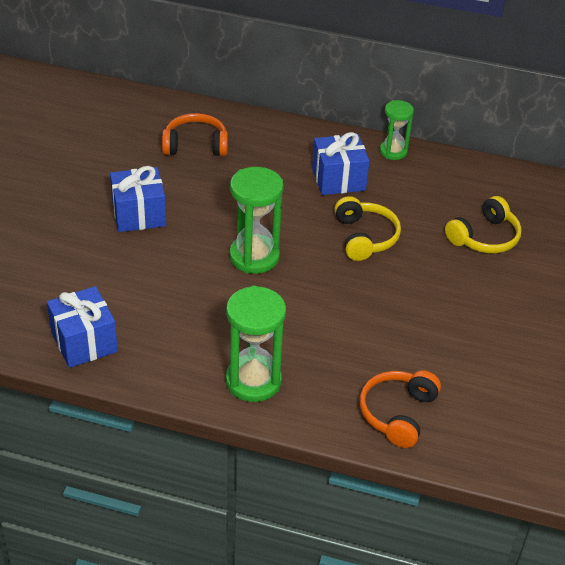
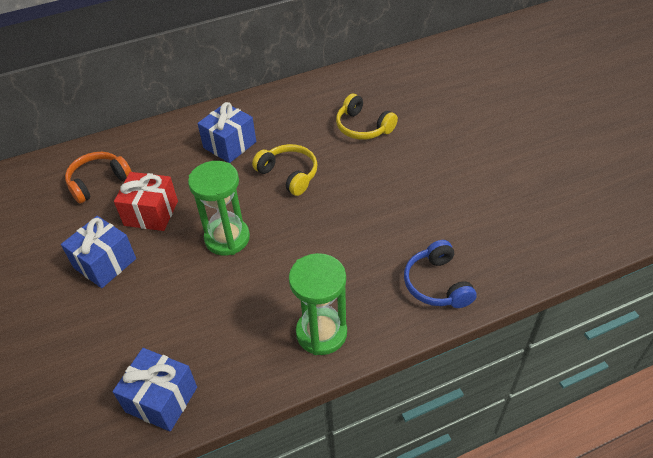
camera: 35 degrees left, 5 degrees up
orange headphones [360,370,441,448] -> blue headphones [404,240,477,308]
green hourglass [380,100,414,160] -> none
yellow headphones [445,196,522,253] -> yellow headphones turned 120 degrees clockwise [336,94,398,140]
none -> red gift [114,172,178,231]

